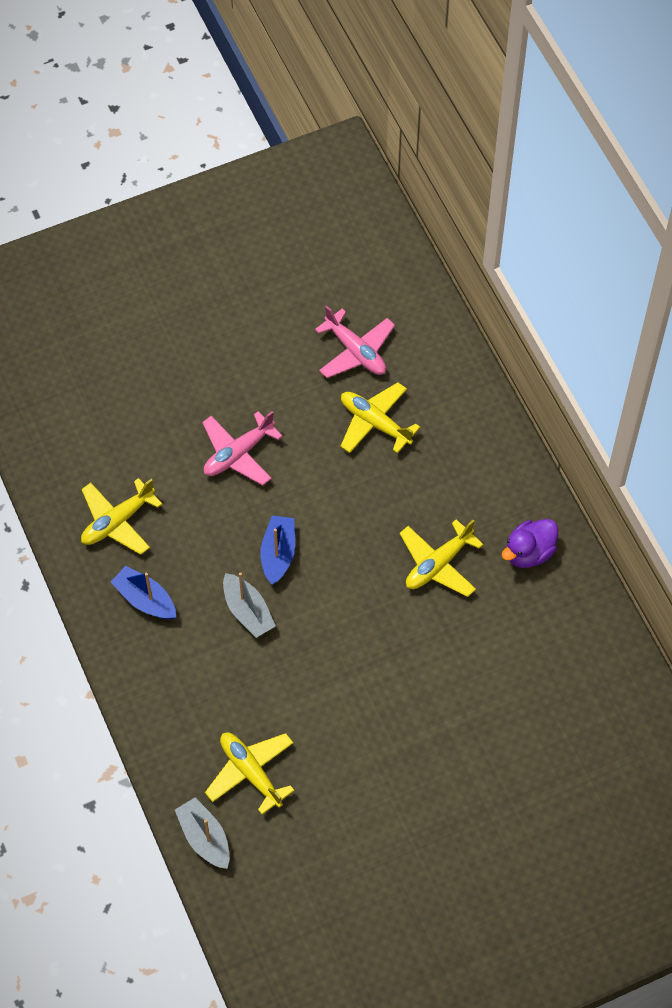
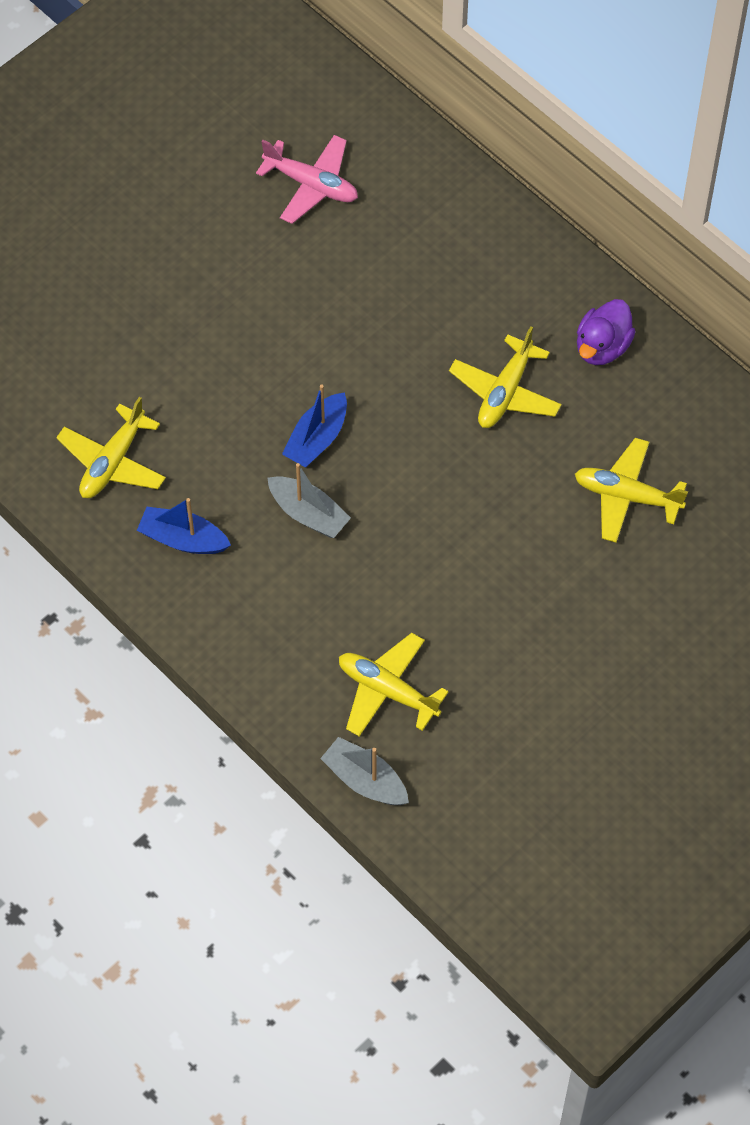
camera: 20 degrees left, 0 degrees up
pink plane [202,411,283,485] -> none
blue boat [260,516,295,585] -> blue boat turned 135 degrees counterclockwise [282,384,347,468]
yellow plane [341,382,420,453] -> yellow plane moved to [575,438,688,543]

